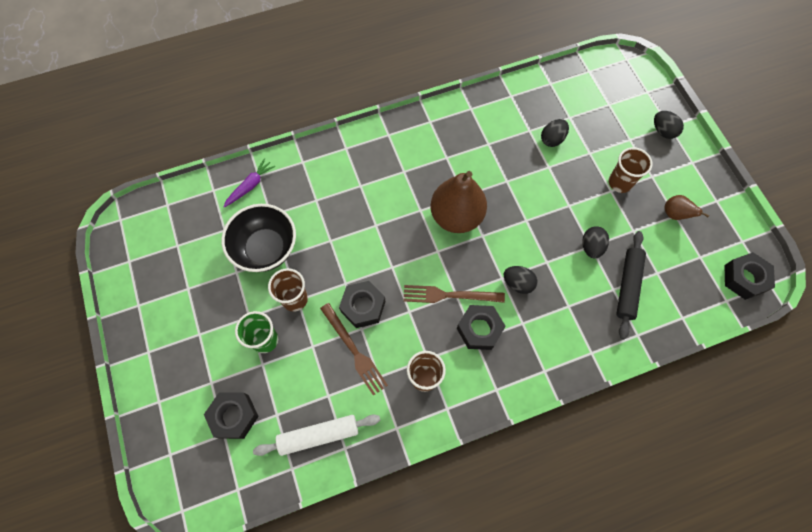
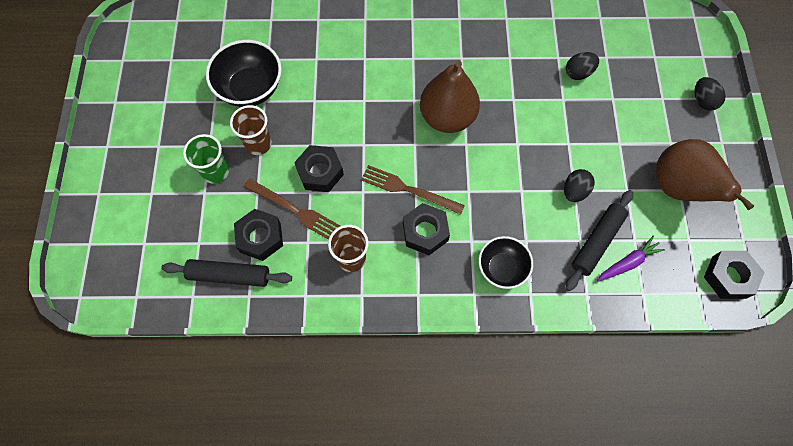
camera: 20 degrees right, 0 degrees up
black nut [204,392,259,439] -> black nut moved to [234,209,283,261]
purple carrot [223,158,275,208] -> purple carrot moved to [597,236,665,282]
white rolling pin [253,414,380,456] -> black rolling pin [161,259,292,287]
brown fork [320,303,388,396] -> brown fork turned 45 degrees counterclockwise [244,178,340,240]
black egg [504,266,537,294] -> none
brown cup [608,147,653,193] -> none
brown pear [665,195,709,220] -> brown pear [656,139,754,210], size x2.19
none -> black bowl [479,236,533,289]

